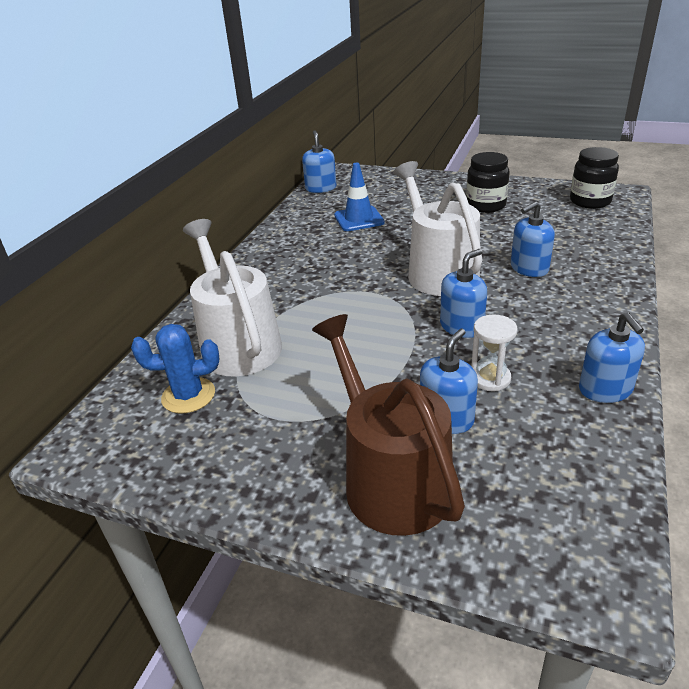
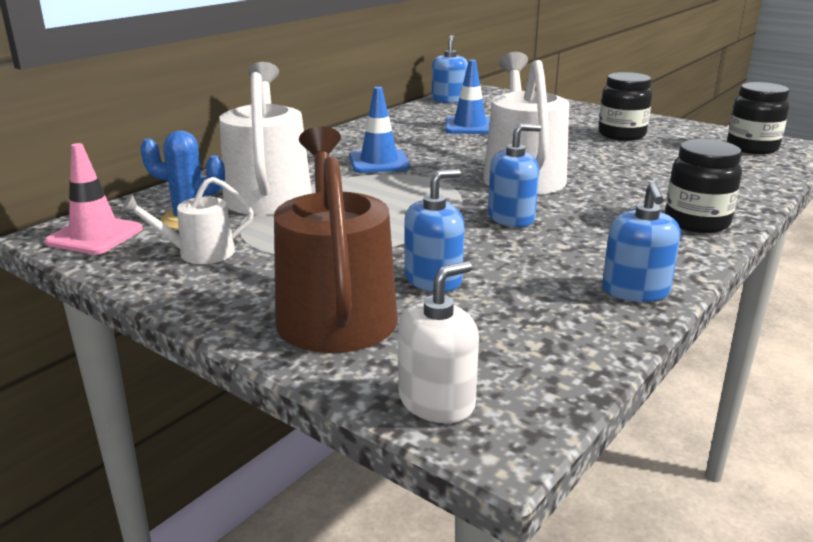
camera: 15 degrees right, 10 degrees down
white hourglass [471,315,517,391] -> none
blue soap dispenser [511,201,555,277] -> none
none -> pink traffic cone [45,143,143,254]
none -> white watering can [121,177,254,264]
none -> blue traffic cone [349,87,410,173]
none -> white soap dispenser [398,261,479,423]
none -> black jar [665,139,742,233]

